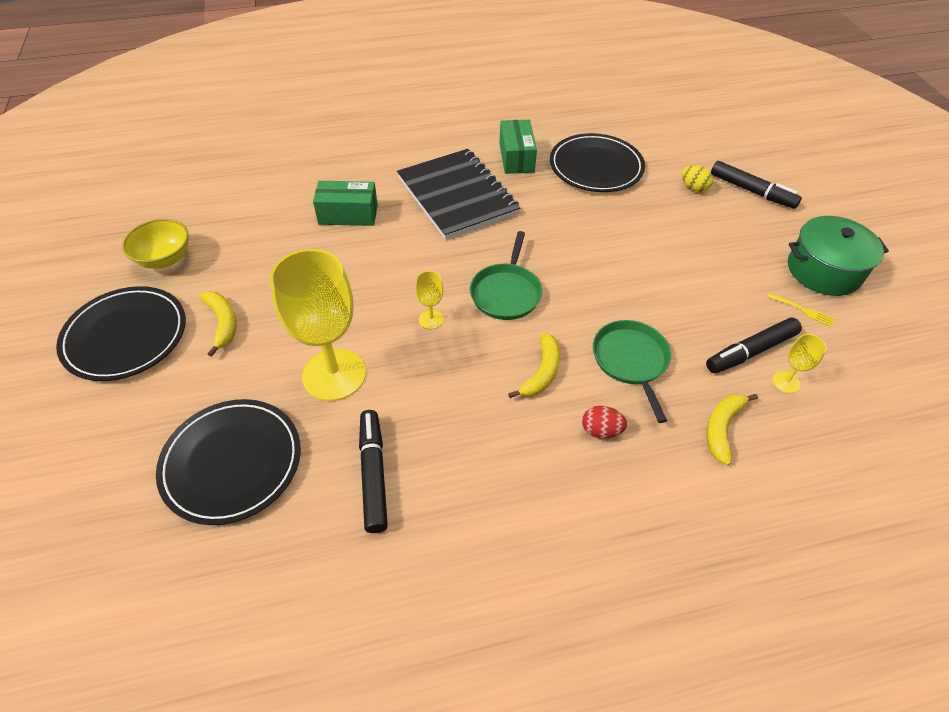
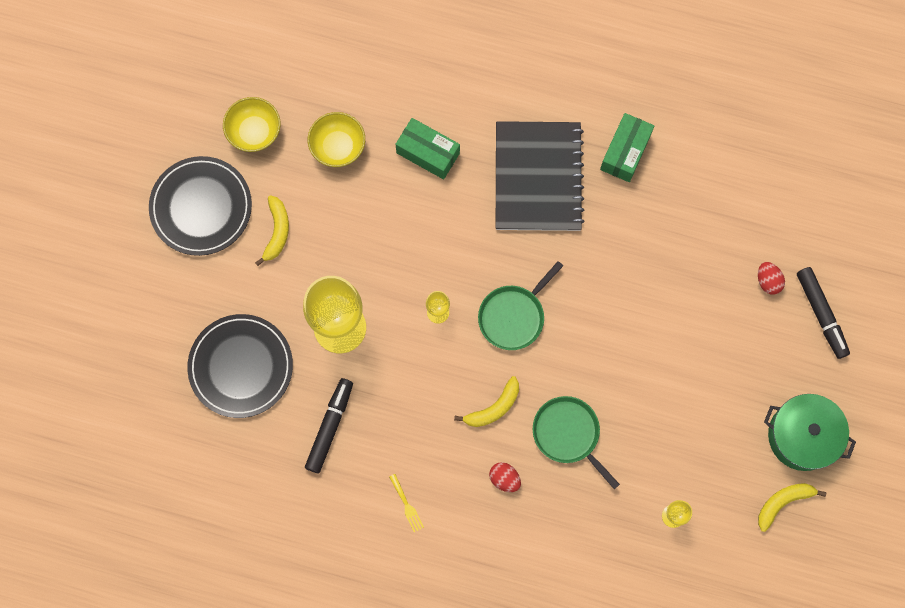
camera: 30 degrees right, 25 degrees up
black plate [550,133,645,192] -> none
green pan [593,320,671,423] -> green pan turned 60 degrees counterclockwise [533,396,620,489]
yellow egg [682,165,713,192] -> red egg [758,262,785,295]
black marker [706,317,802,373] -> none
yellow banana [707,394,758,466] -> yellow banana moved to [758,483,826,532]
yellow fork [768,293,835,327] -> yellow fork moved to [389,474,424,532]
none -> yellow bowl [308,112,365,167]

